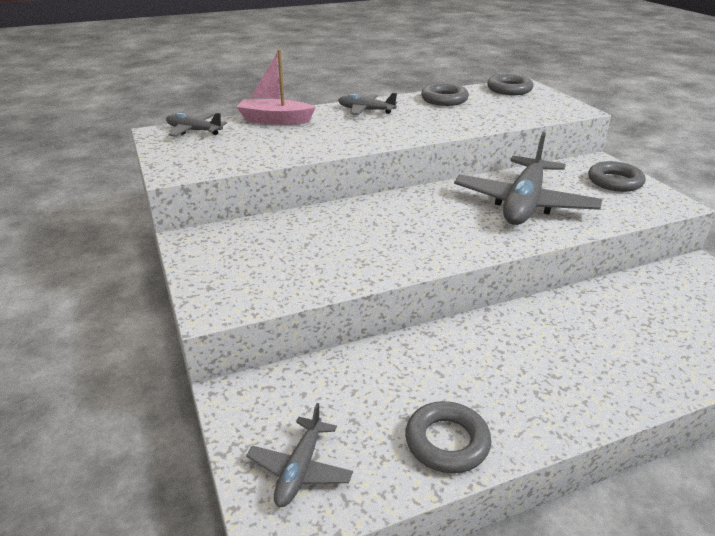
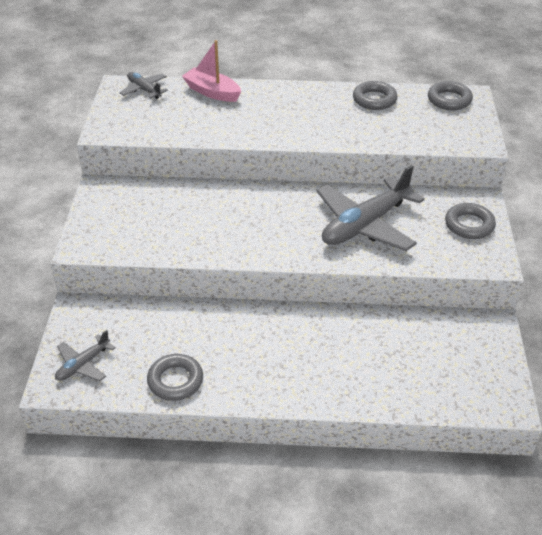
camera: 25 degrees right, 10 degrees up
grey plane [338,93,397,115] -> none

